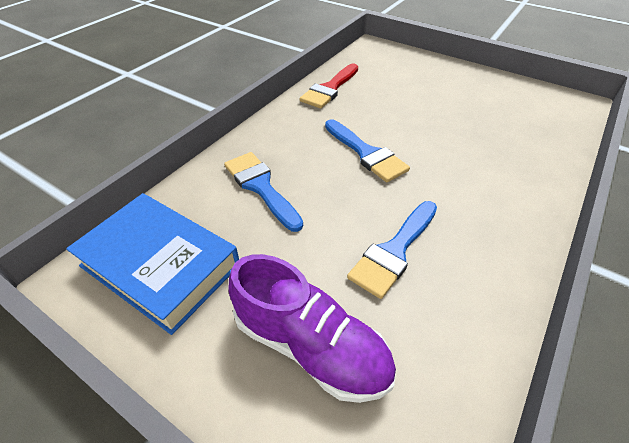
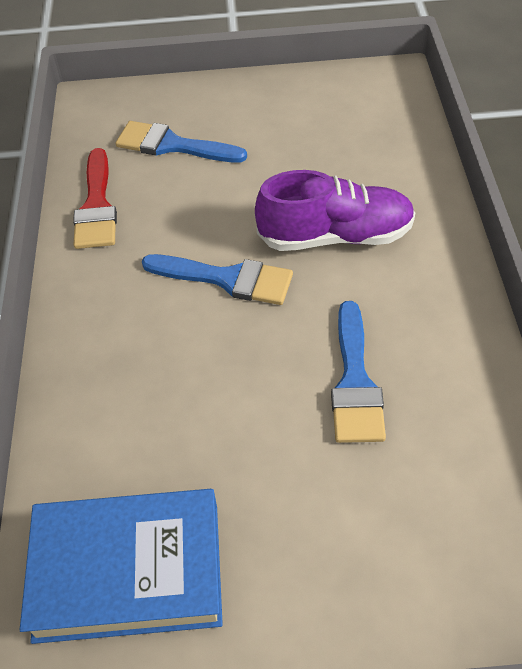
camera: 35 degrees left, 5 degrees up
blue brush [224,152,303,232] -> blue brush moved to [116,121,247,163]
purple shoe [229,254,396,403] -> purple shoe moved to [255,170,415,251]

